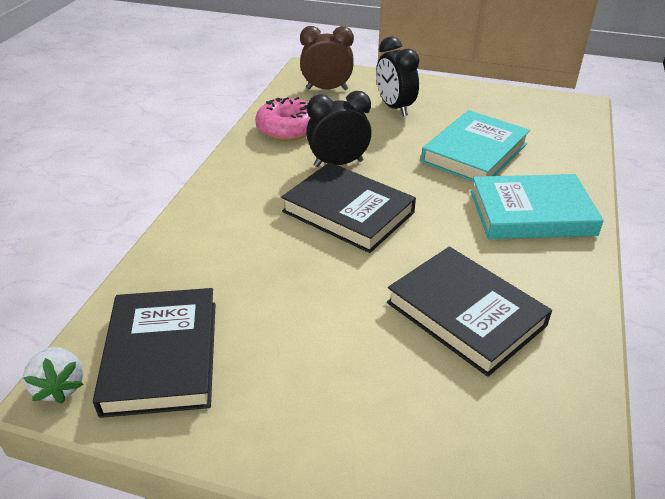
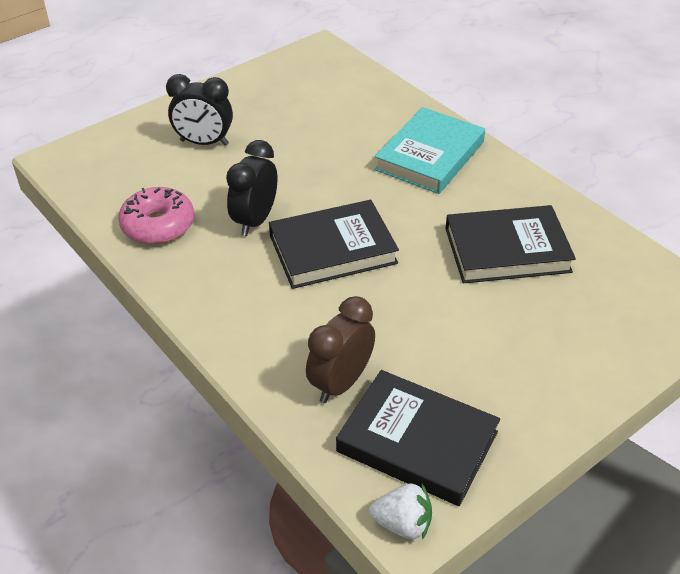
camera: 55 degrees left, 5 degrees up
brown clock [300,26,354,90] -> brown clock moved to [306,296,375,403]
turquoise book [421,110,530,182] -> none

